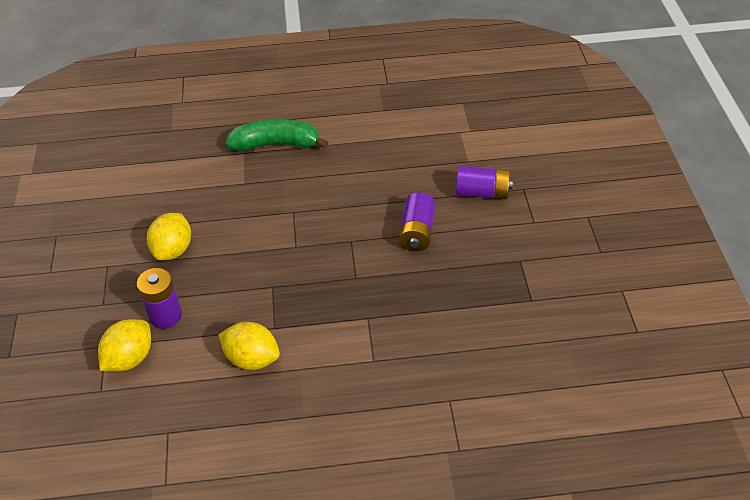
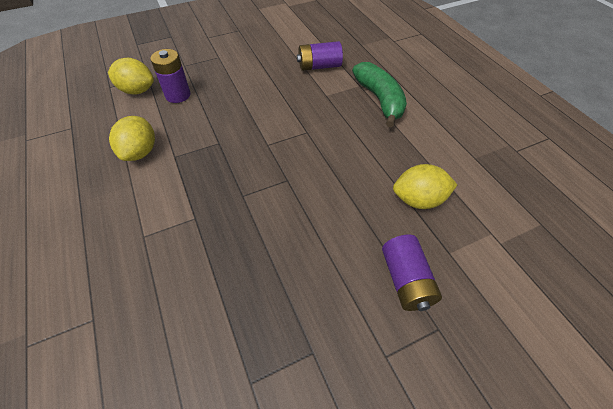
camera: 70 degrees right, 5 degrees up
yellow lemon [147,213,191,260] -> yellow lemon moved to [393,164,457,209]
purple battery [399,192,435,251] -> purple battery moved to [297,41,343,71]

